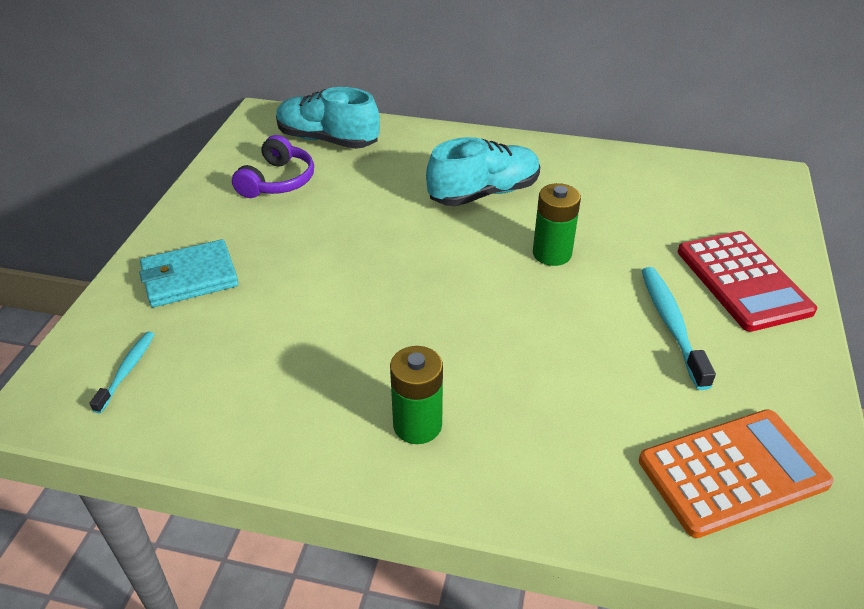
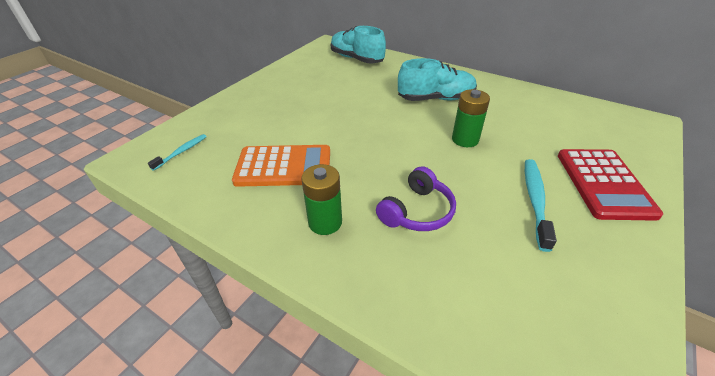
camera: 20 degrees right, 0 degrees up
turquoise wallet [139,239,239,307] -> none
purple headphones [232,135,314,198] -> purple headphones moved to [376,166,456,231]
orange calculator [639,409,834,538] -> orange calculator moved to [232,145,330,187]

